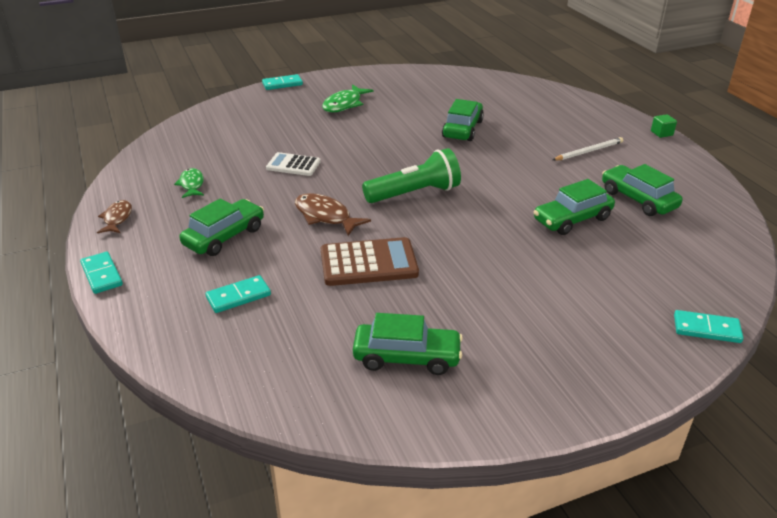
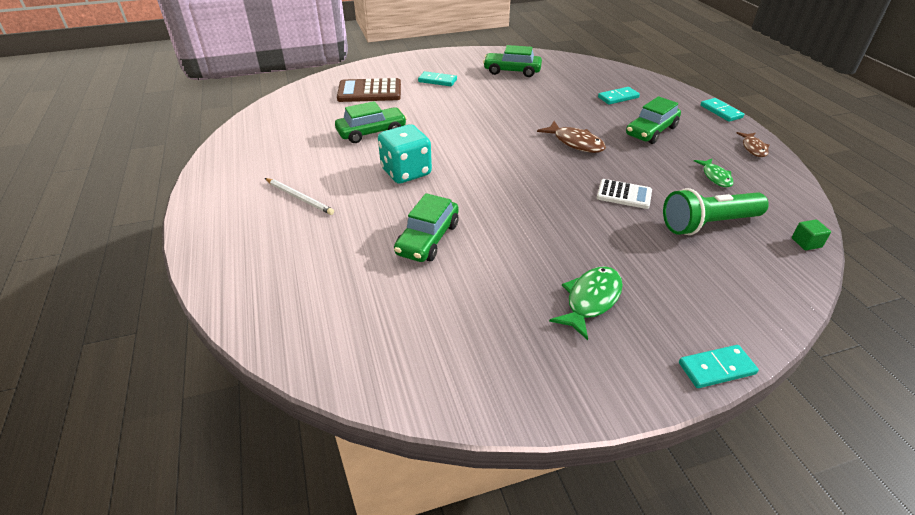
camera: 175 degrees left, 5 degrees up
brown calculator [321,237,419,286] -> brown calculator moved to [337,78,401,102]
green flashlight [362,148,461,203] -> green flashlight moved to [663,188,769,235]
white pencil [553,137,623,160] -> white pencil turned 120 degrees counterclockwise [265,178,334,215]
green car [602,164,683,216] -> none
green cube [651,114,677,138] -> green cube moved to [792,220,831,250]
turquoise domino [674,310,743,343] -> turquoise domino moved to [418,71,457,86]
none -> turquoise dice [378,124,432,184]

